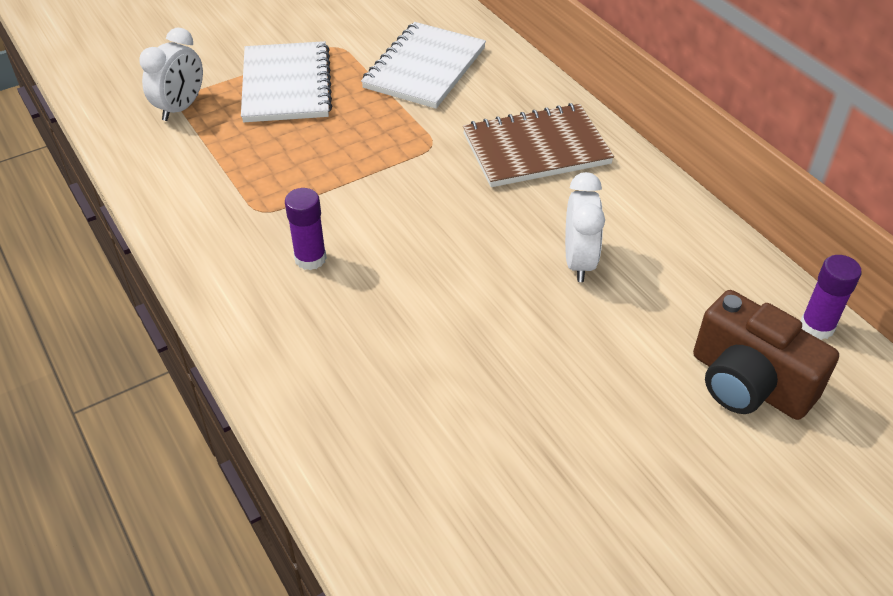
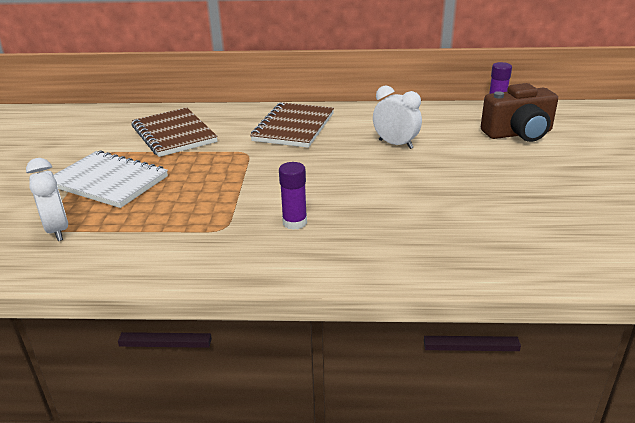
camera: 55 degrees left, 15 degrees down
white notebook [361,22,486,109] -> brown notebook [132,107,218,157]

